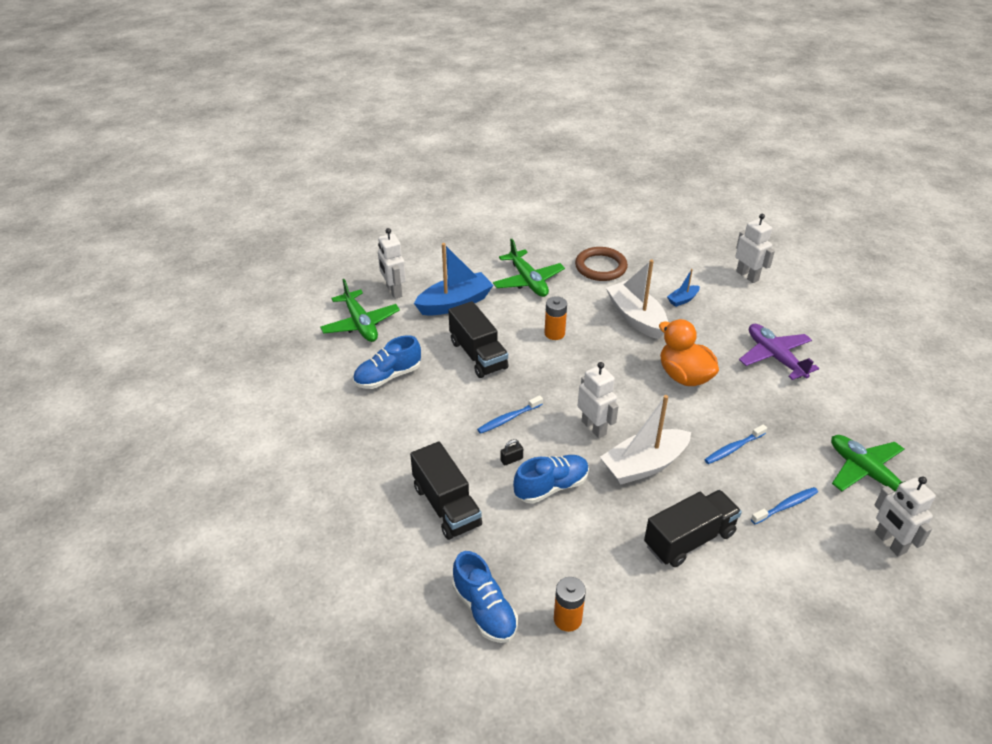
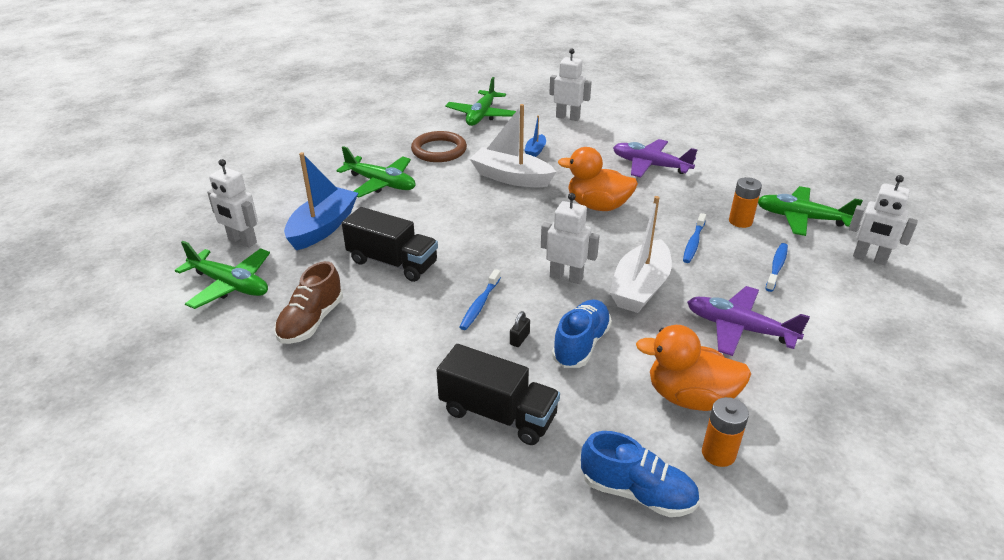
camera: 35 degrees left, 5 degrees down
blue shoe [353,335,421,389] -> brown shoe [274,261,343,344]
orange battery [544,296,567,340] -> orange battery moved to [729,177,762,228]
black truck [644,490,742,567] -> purple plane [687,286,810,356]
none -> green plane [445,77,516,126]
none -> orange duck [636,325,751,411]

